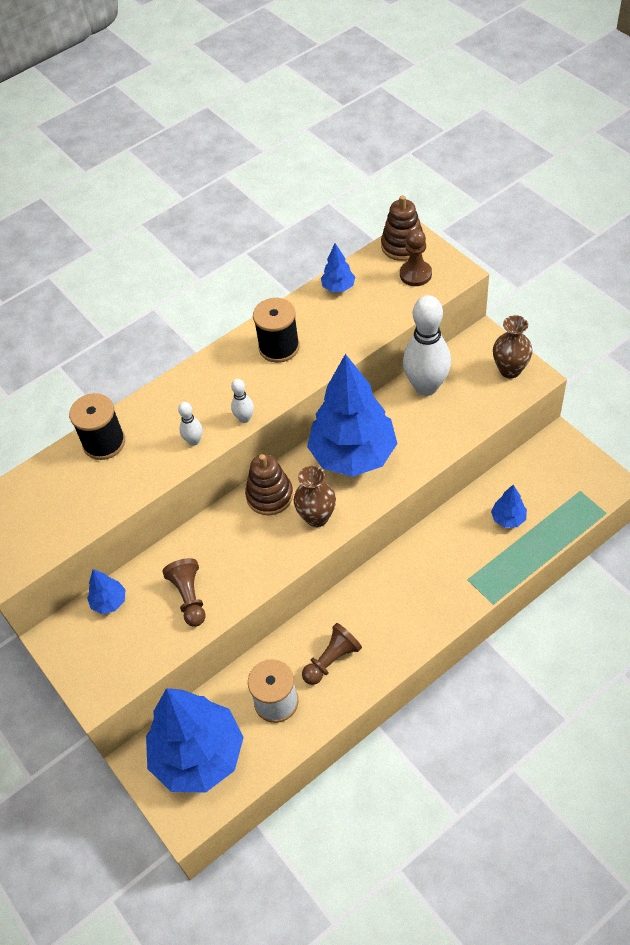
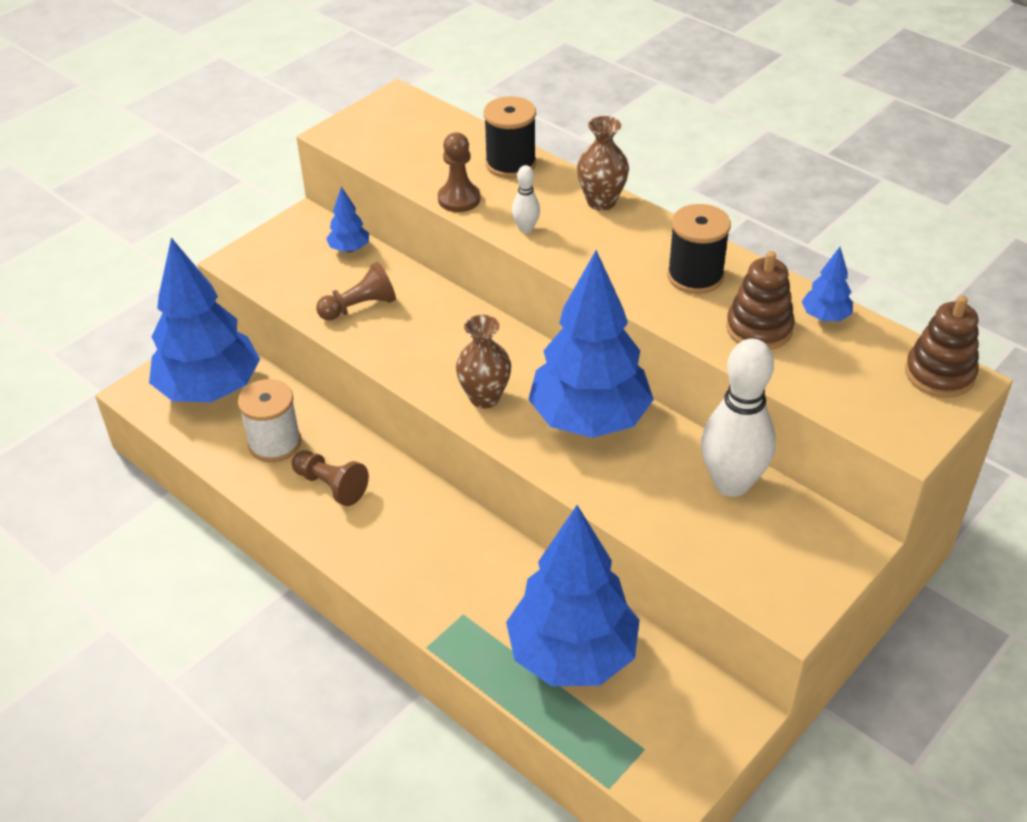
camera: 75 degrees right, 10 degrees down
white bowling pin [231,379,254,423] -> none
brown stacking toy [245,454,293,515] -> brown stacking toy moved to [726,251,795,350]
brown pawn [400,229,432,286] -> brown pawn moved to [438,132,480,212]
blue tree [491,485,527,528] -> blue tree [506,505,640,686], size x2.45
brown vase [493,315,533,378] -> brown vase moved to [577,116,629,211]

